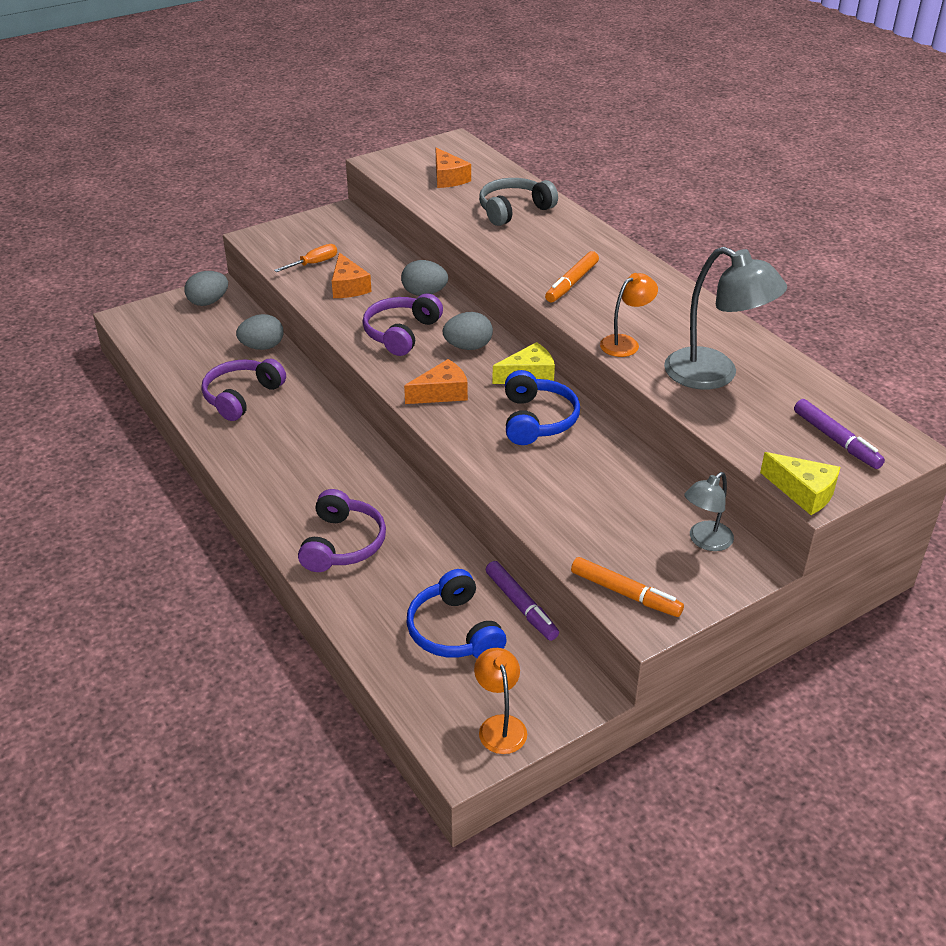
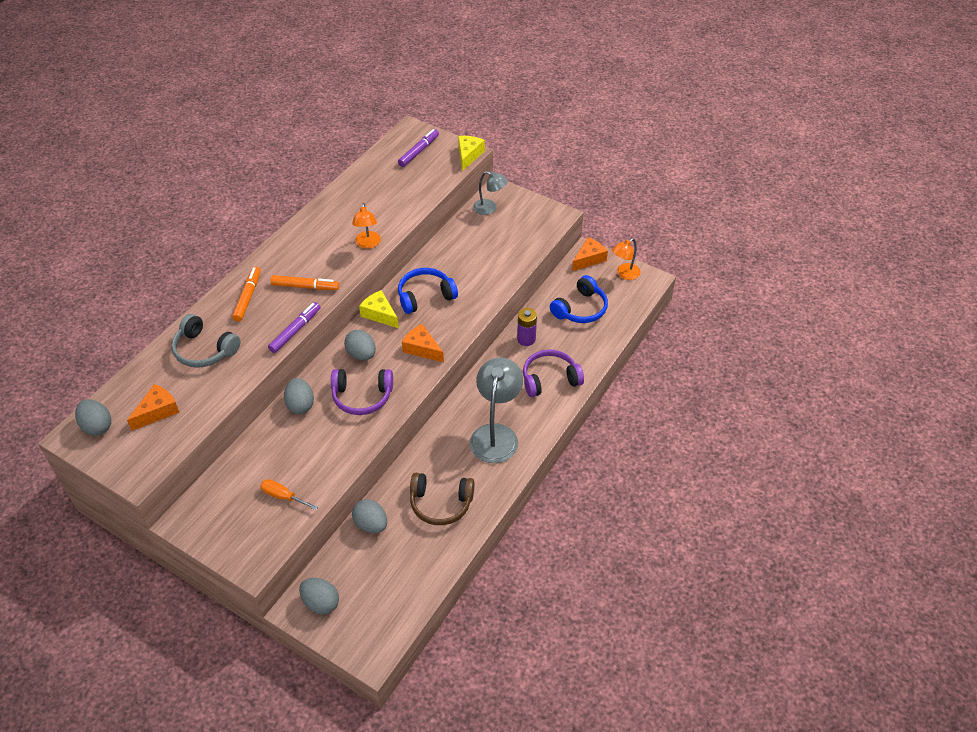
camera: 115 degrees left, 10 degrees up
purple headphones [201,359,286,421] -> brown headphones [410,473,474,525]
orange cheese [332,252,372,298] -> orange cheese moved to [572,237,608,271]
purple marker [486,561,559,641] -> purple marker moved to [268,302,320,353]
orange marker [571,557,684,617] -> orange marker moved to [232,267,261,322]
orange lamp [600,273,658,357] -> orange lamp turned 120 degrees counterclockwise [352,203,381,249]
grey lamp [664,247,787,390] -> grey lamp moved to [470,358,523,463]
none -> grey egg [75,399,111,436]
none -> purple battery [517,308,537,346]

